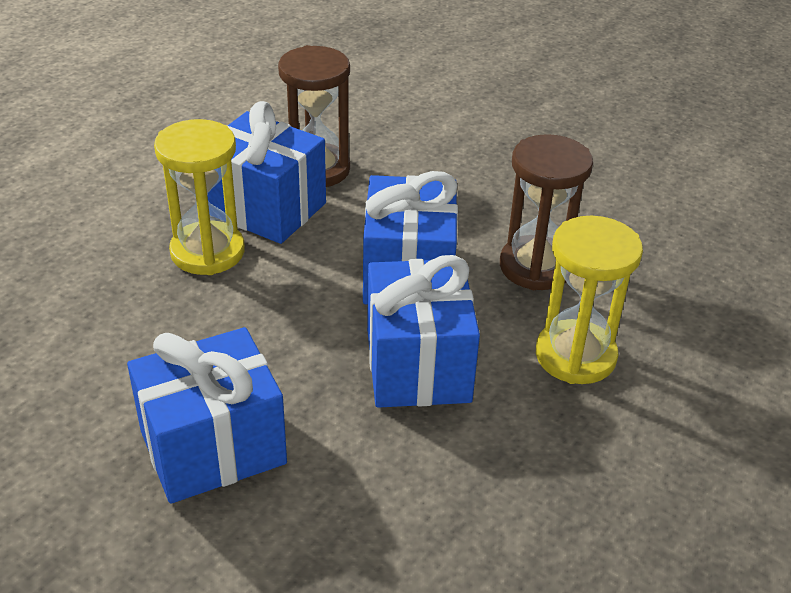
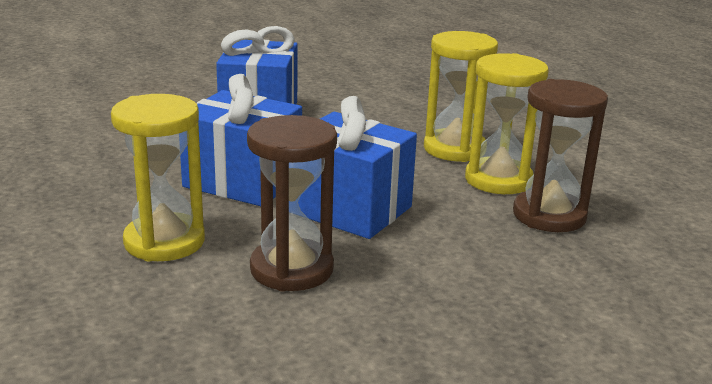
camera: 120 degrees right, 15 degrees down
blue gift [207,101,326,244] -> yellow hourglass [465,53,549,194]

